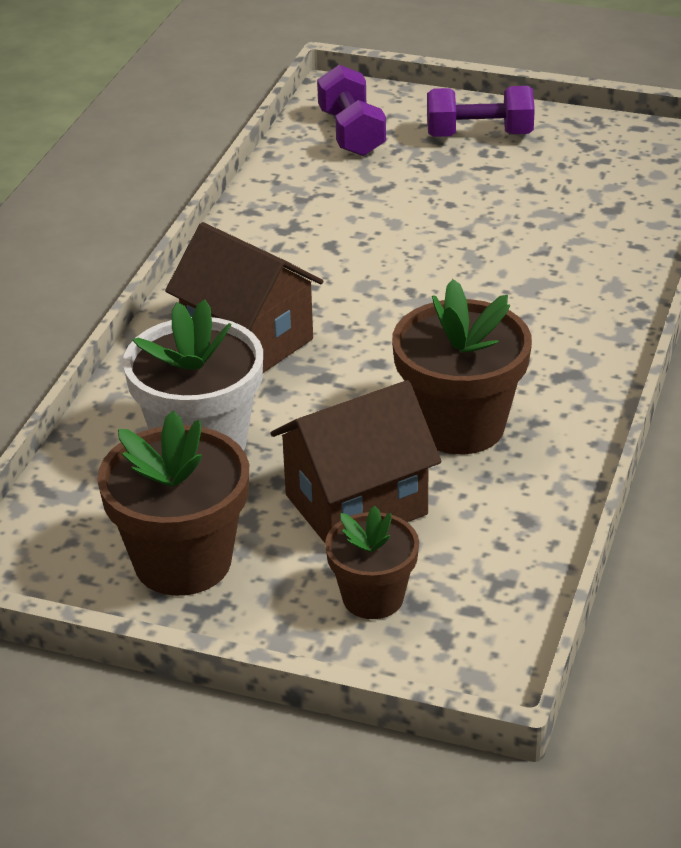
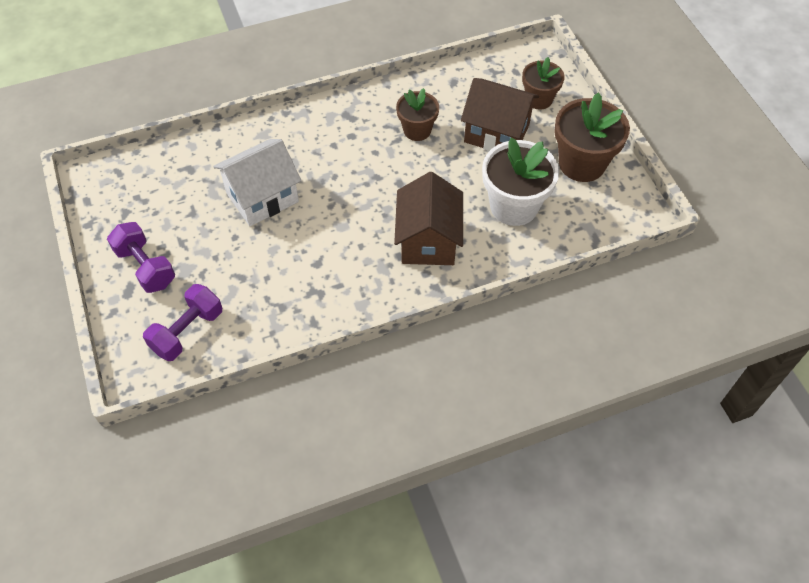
camera: 130 degrees left, 20 degrees up
brown flower pot [392,279,532,454] -> brown flower pot [396,88,439,141], size x0.61
none -> white house [213,139,301,226]

